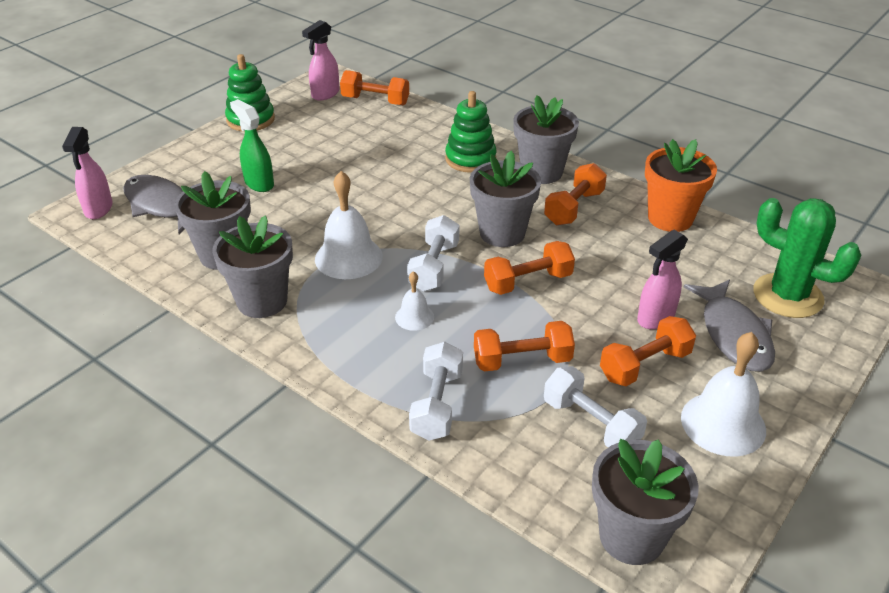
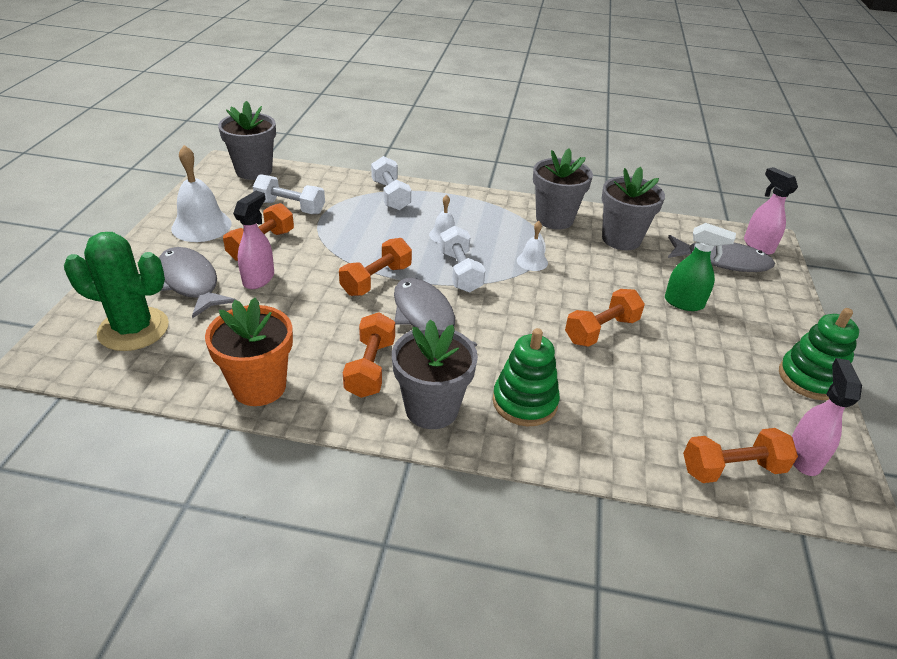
camera: 150 degrees right, 0 degrees up
white bell [315,171,383,279] -> white bell [517,221,548,271], size x0.53
grey flower pot [470,151,541,247] -> grey fish [394,278,477,346]
orange dumbbell [474,321,575,372] -> orange dumbbell moved to [565,289,645,347]

